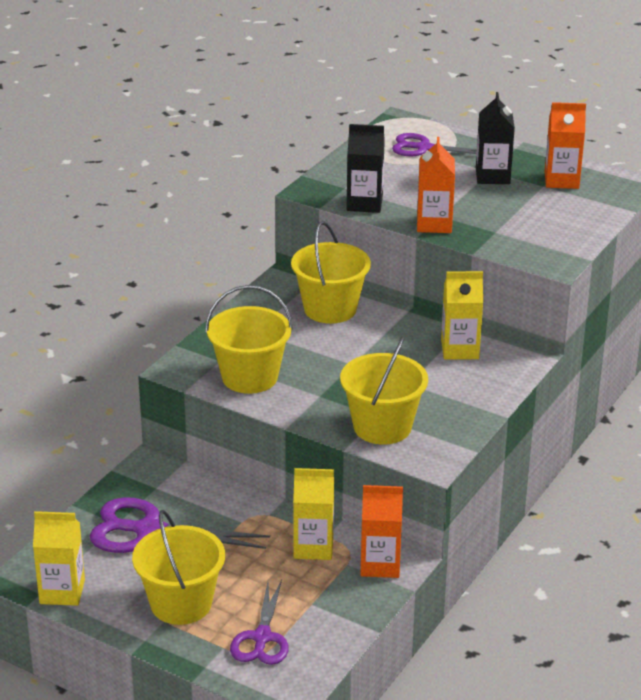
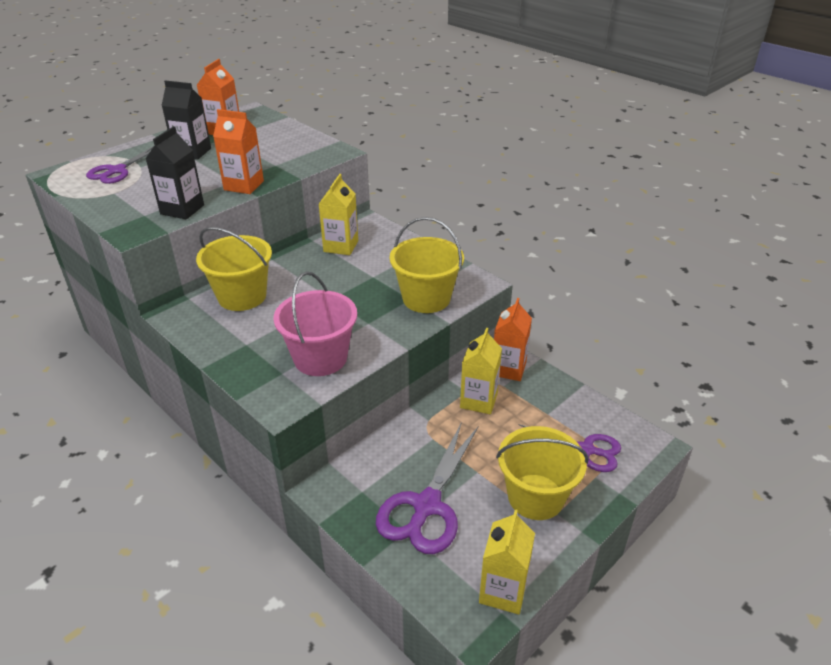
camera: 75 degrees left, 5 degrees up
yellow bucket [205,285,293,394] -> pink bucket [273,271,357,376]

